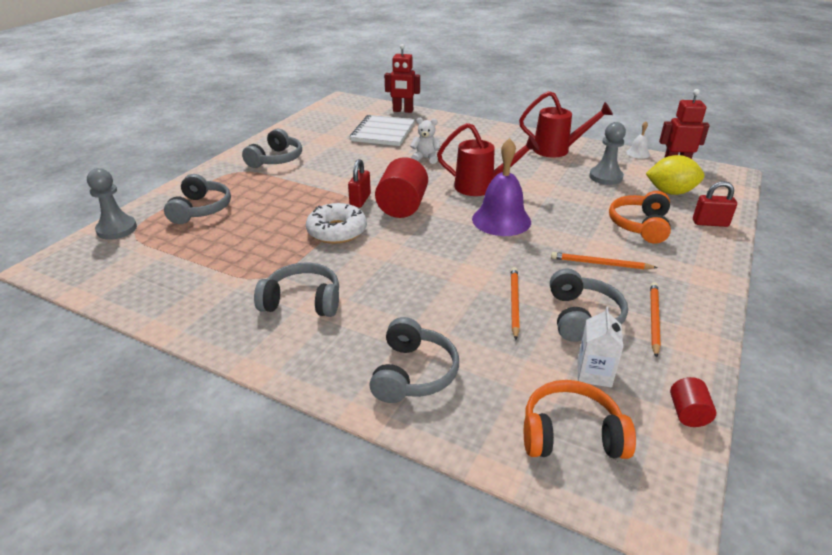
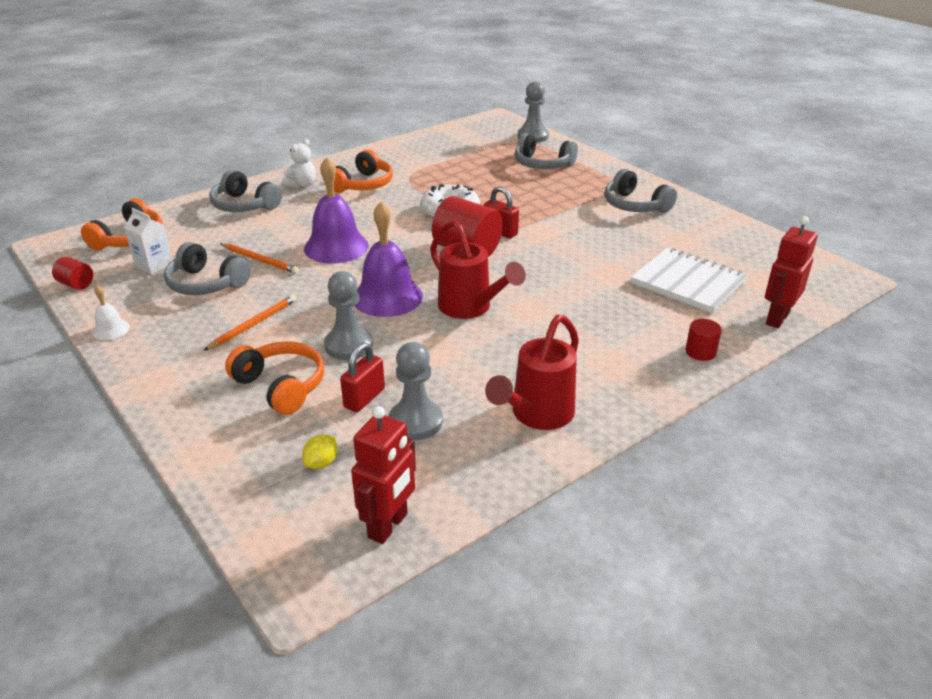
camera: 115 degrees right, 0 degrees up
grey headphones [254,263,339,317] -> orange headphones [334,149,393,193]
white teddy bear [410,118,440,164] -> white teddy bear moved to [283,139,316,188]
red watering can [437,123,539,196] -> red watering can turned 75 degrees counterclockwise [430,220,526,319]
white bell [626,121,650,159] -> white bell moved to [92,285,130,340]
yellow lemon [646,155,705,195] -> yellow lemon [302,434,338,469], size x0.49
orange pencil [650,282,661,358] -> none
red padlock [693,181,737,227] -> red padlock moved to [340,343,385,412]
none -> purple bell [304,157,369,263]
none -> grey pawn [324,271,373,360]
none -> red cylinder [685,319,722,361]

